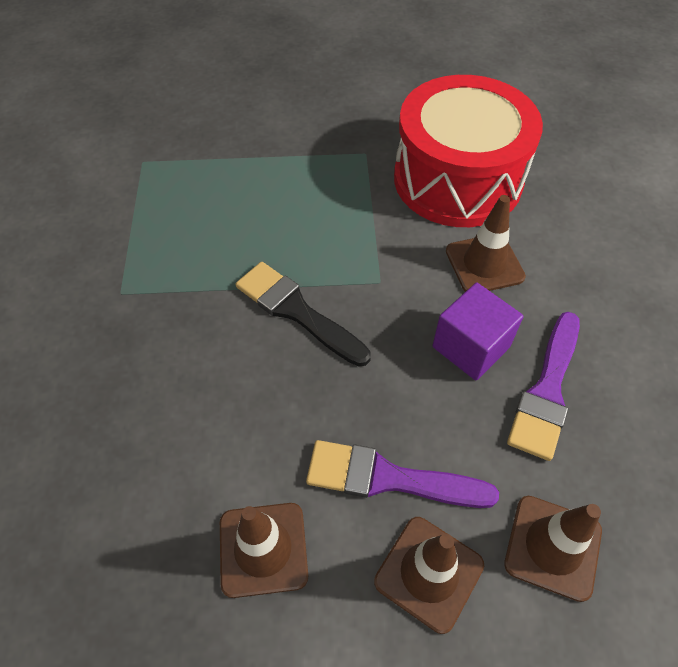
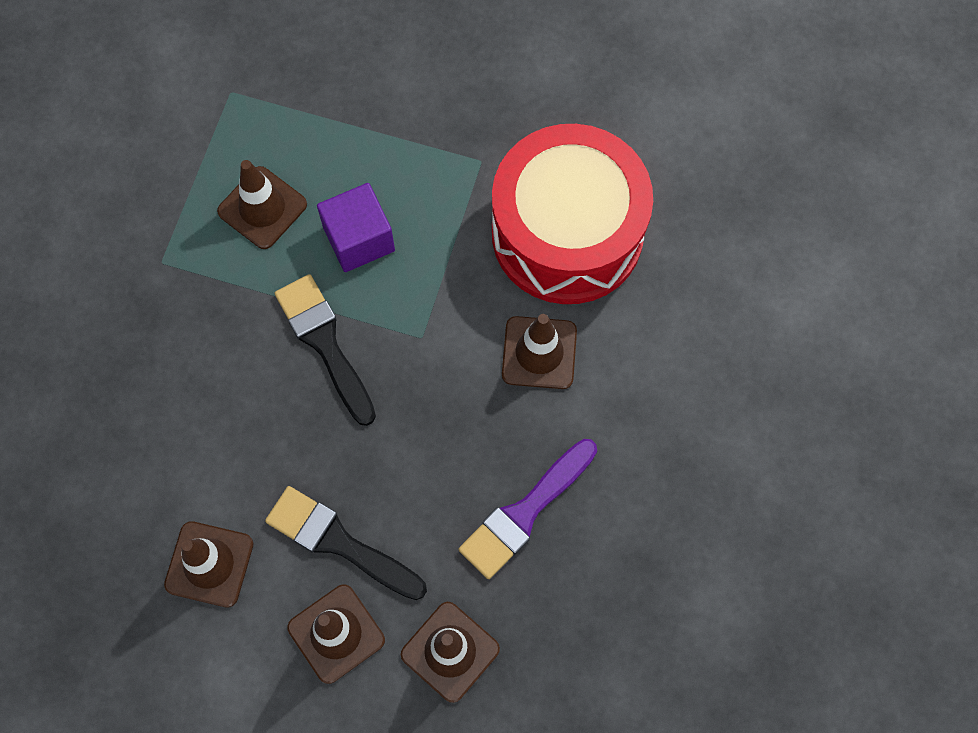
camera: 20 degrees right, 15 degrees up
purple brush [306,440,499,508] -> black brush [265,486,427,600]
purple cube [432,283,524,381] -> purple cube moved to [317,183,395,272]
none -> brown traffic cone [217,160,307,249]

